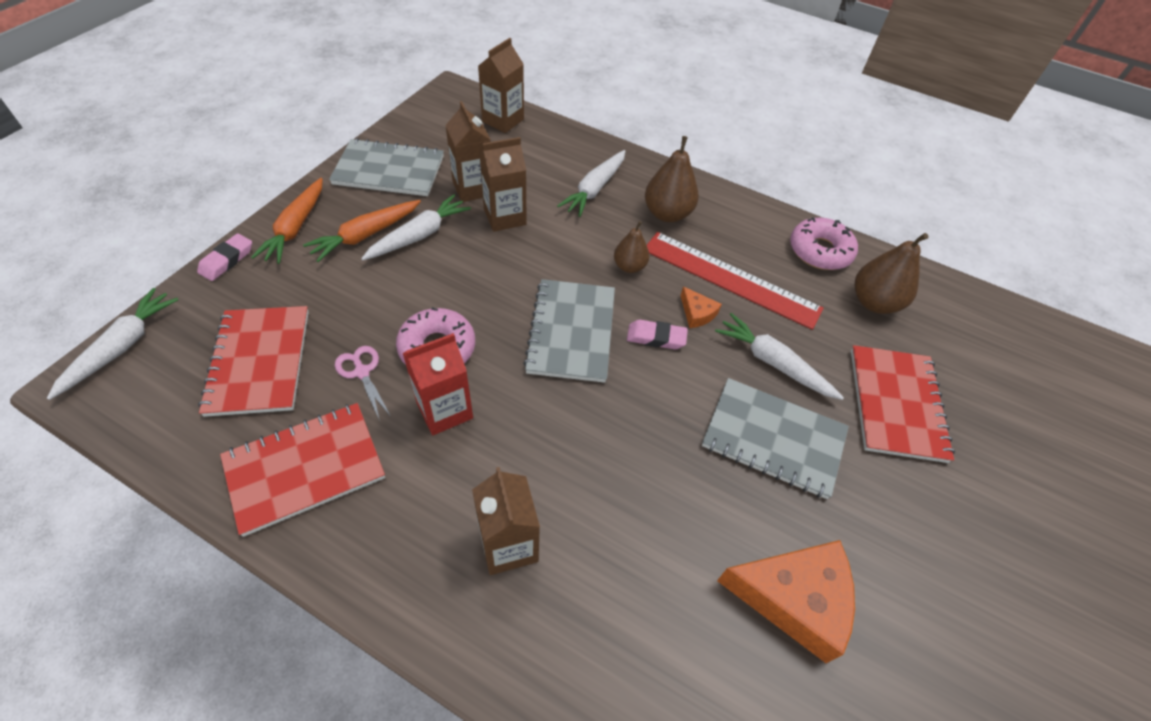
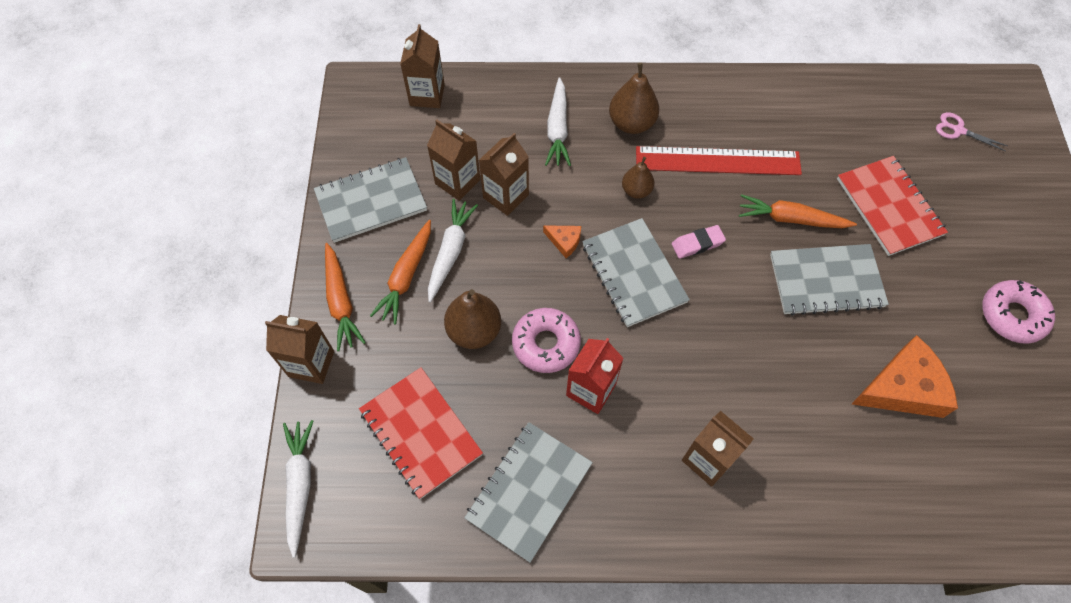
camera: 25 degrees left, 10 degrees up
pink eraser [197,233,252,281] -> brown carton [265,315,334,384]
red notebook [220,403,385,537] -> grey notebook [464,422,593,562]
pink scissors [335,346,391,421] -> pink scissors moved to [936,112,1007,152]
orange cheese [680,286,722,328] -> orange cheese moved to [543,225,581,258]
white carrot [715,313,844,400] -> orange carrot [739,194,857,228]
pink donut [790,217,858,270] -> pink donut moved to [982,280,1055,344]
brown pear [855,233,929,314] -> brown pear moved to [444,289,501,349]

